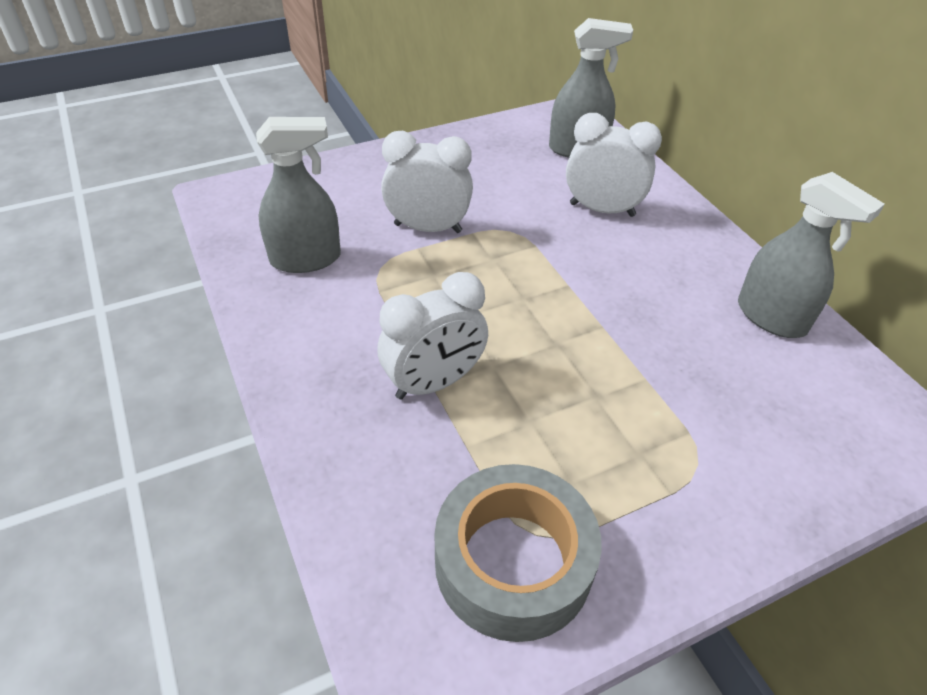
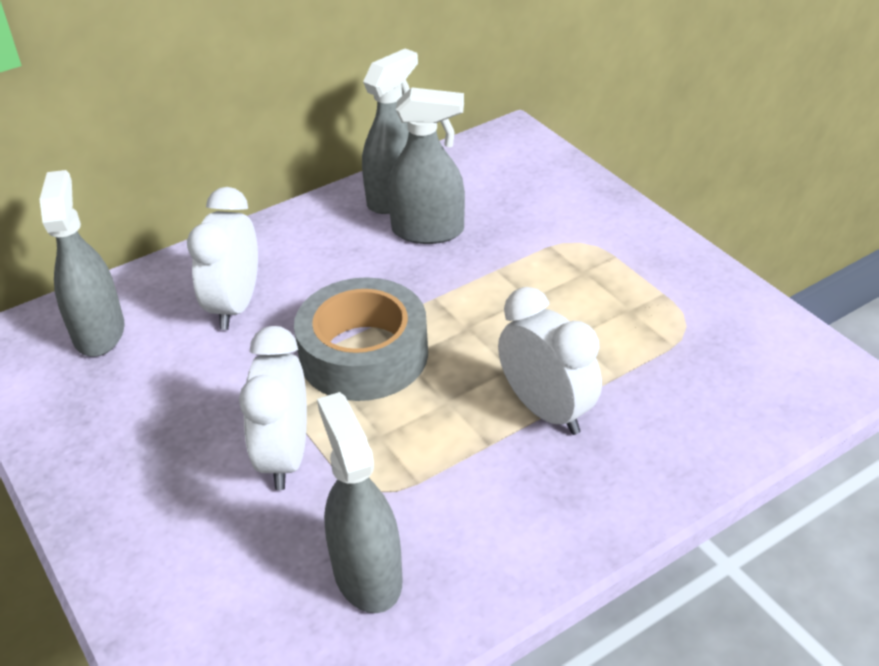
camera: 95 degrees left, 5 degrees down
grey tape [435,464,602,642] -> grey tape moved to [294,277,428,401]
none -> grey spray bottle [387,87,465,244]

